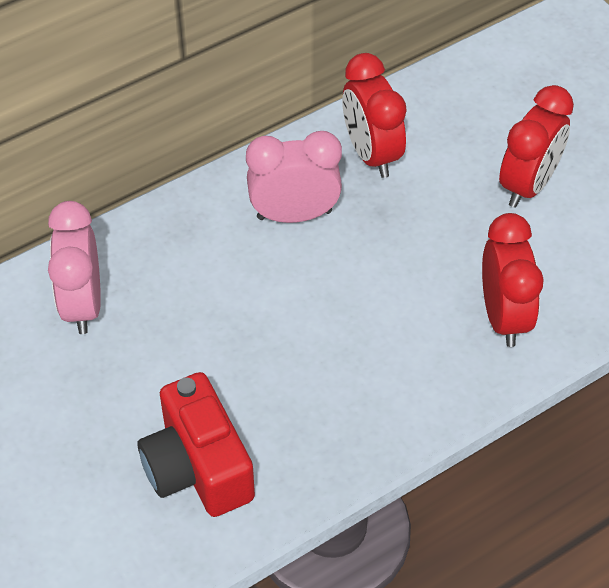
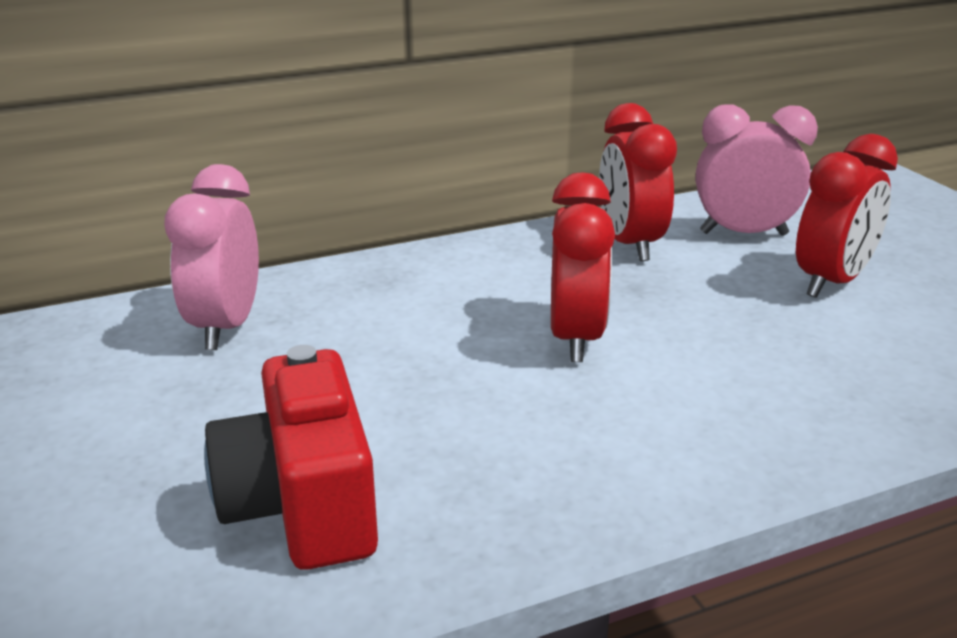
camera: 10 degrees right, 25 degrees down
pink clock [246,131,342,223] -> pink clock moved to [696,104,818,236]
red clock [482,213,544,347] -> red clock moved to [551,173,615,362]

